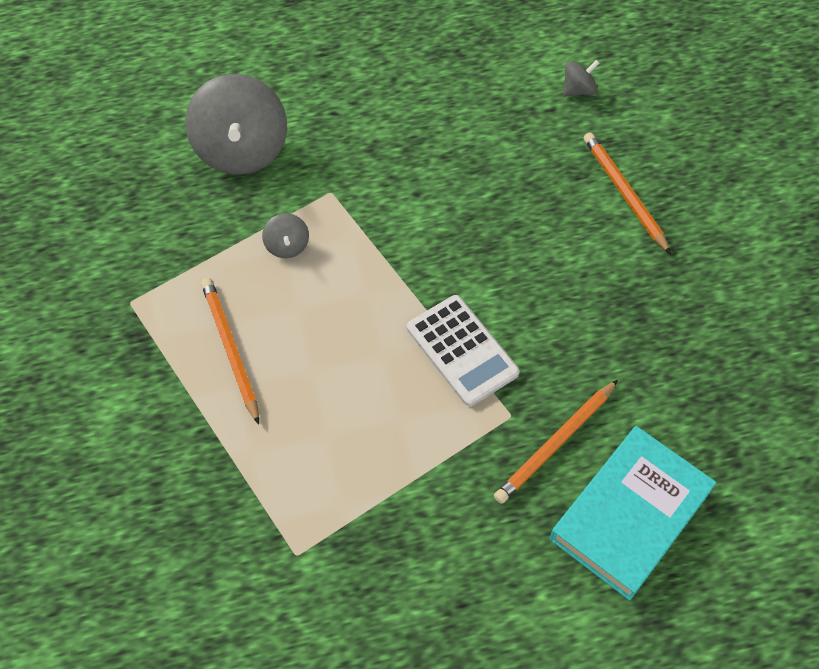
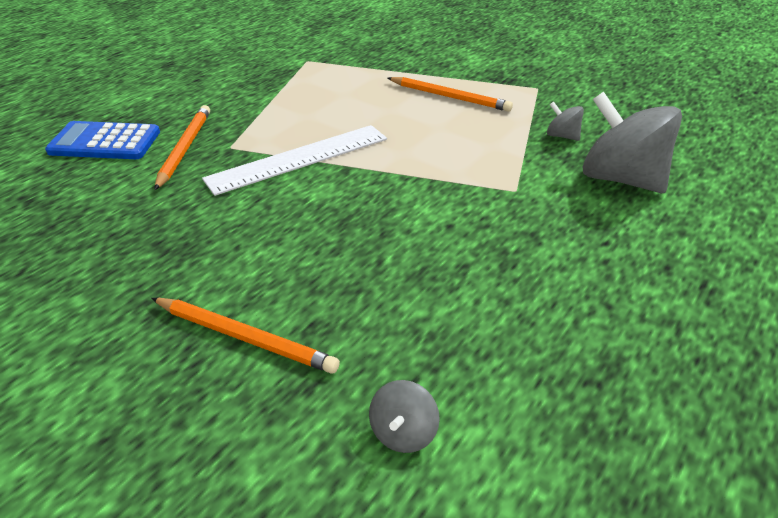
camera: 140 degrees right, 20 degrees down
grey spinning top [262,213,309,258] -> grey spinning top moved to [547,101,584,141]
white calculator [407,295,520,406] -> white ruler [202,125,387,196]
turquoise book [550,426,716,600] -> blue calculator [45,121,160,159]

